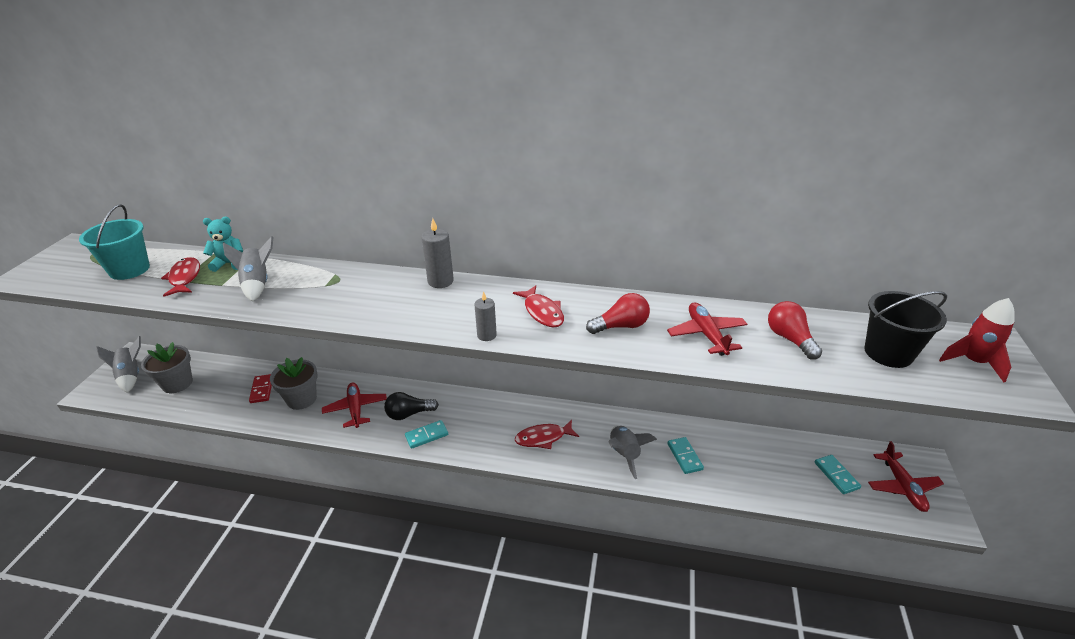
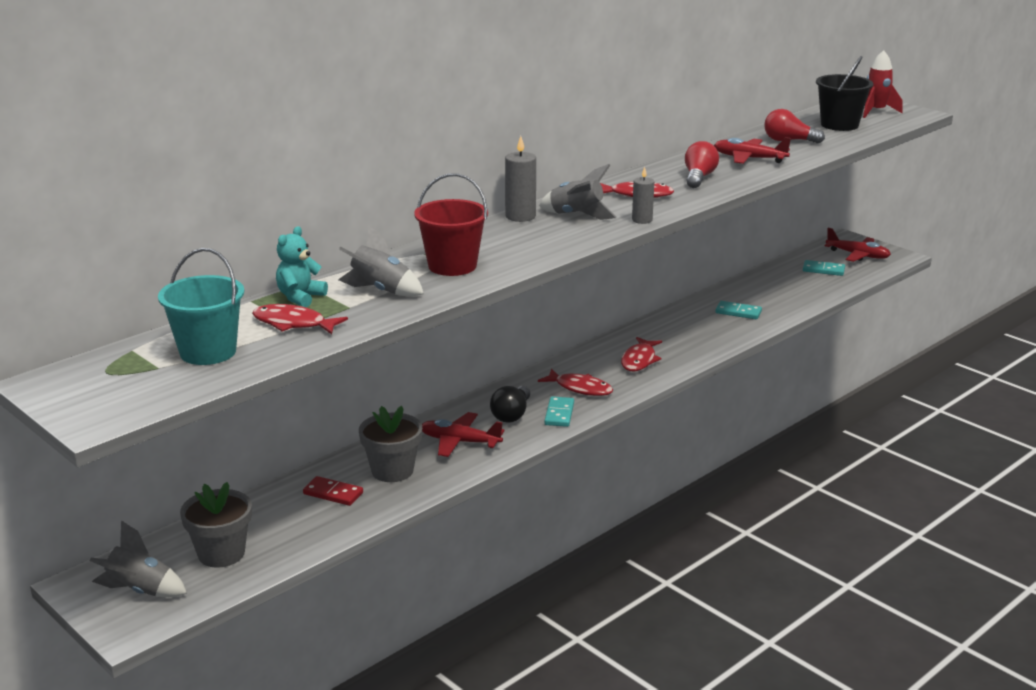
camera: 55 degrees left, 10 degrees down
grey rocket [609,426,657,479] -> grey rocket moved to [539,164,616,220]
none -> red bucket [414,173,488,276]
none -> red fish [538,369,613,396]

